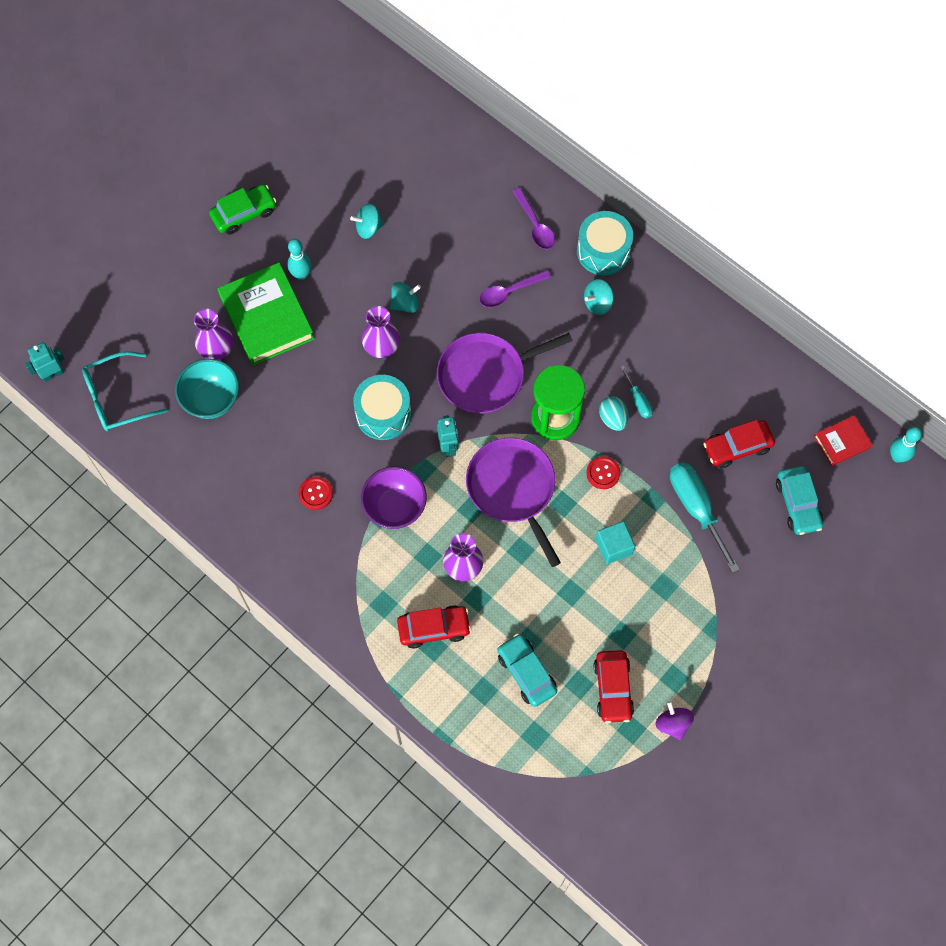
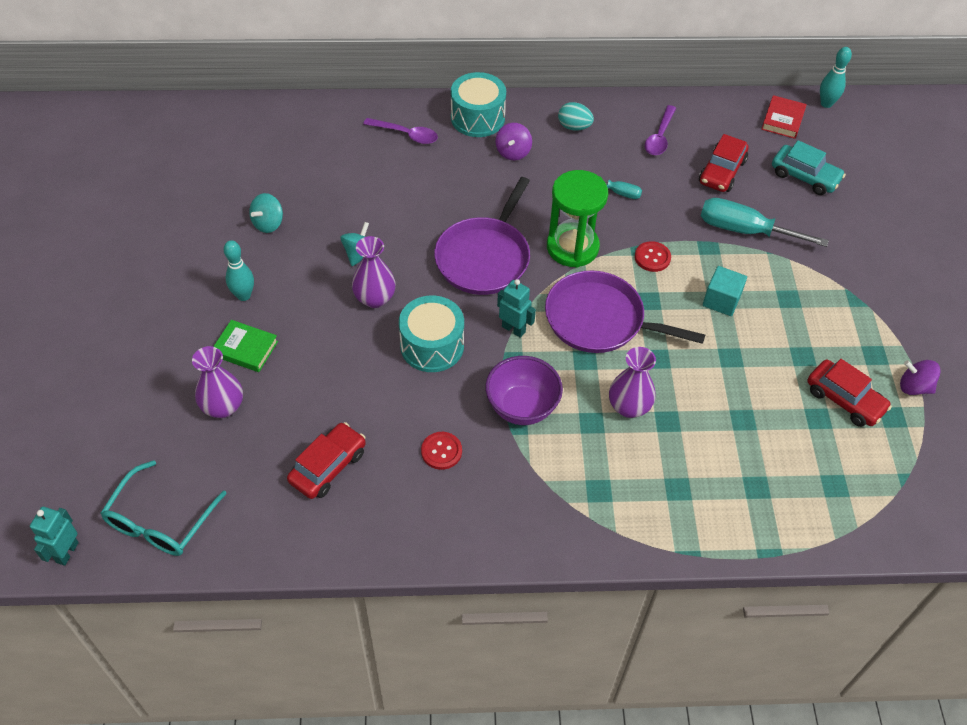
camera: 45 degrees left, 15 degrees down
turquoise bowl [175,358,239,419] -> none
green car [209,184,277,235] -> none
green book [218,262,315,365] -> green book [213,320,278,372], size x0.51
red car [397,605,471,649] -> red car moved to [287,422,366,499]
purple spoon [479,270,551,307] -> purple spoon moved to [645,105,676,155]
turquoise car [497,633,557,707] -> none
turquoise spinning top [584,279,614,315] -> purple spinning top [496,123,532,160]
turquoise egg [599,396,629,431] -> turquoise egg moved to [558,102,594,131]

